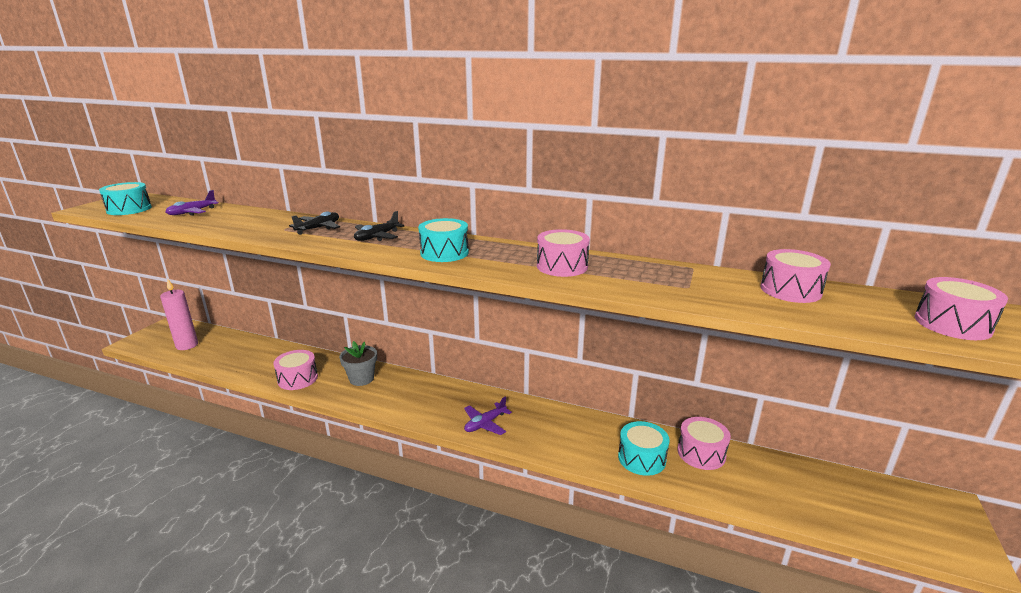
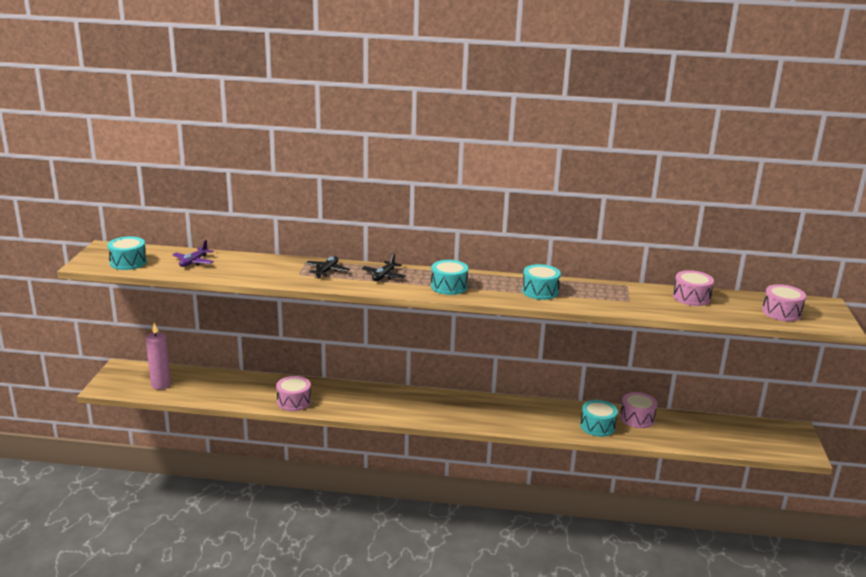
camera: 15 degrees left, 0 degrees up
grey flower pot [339,341,377,386] -> none
purple plane [464,396,512,435] -> none
pink drum [537,229,590,277] -> turquoise drum [522,264,561,300]

